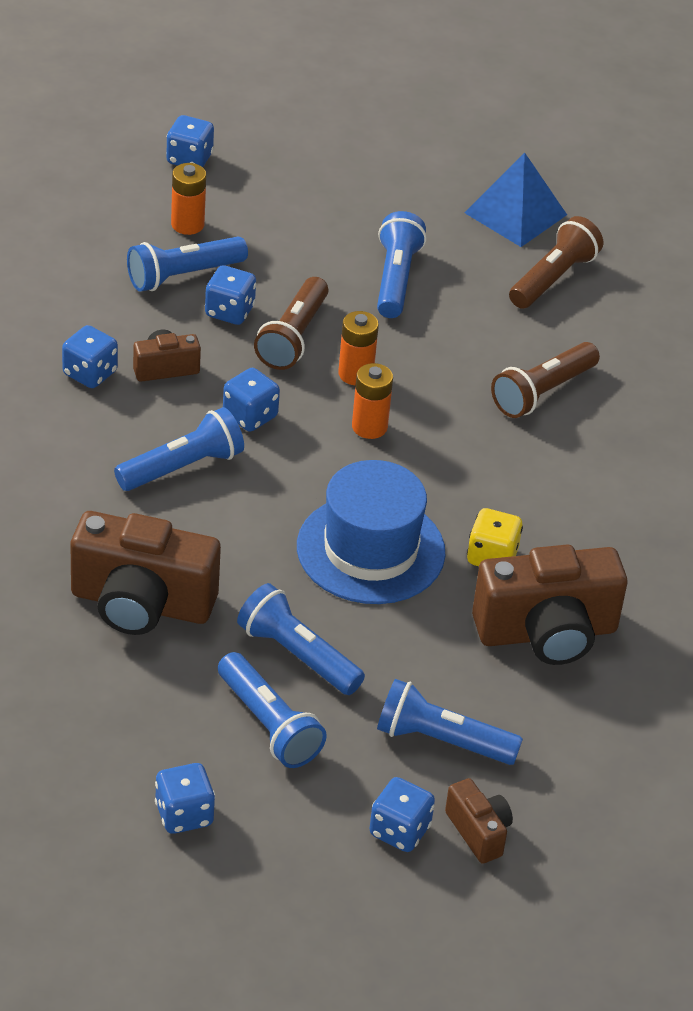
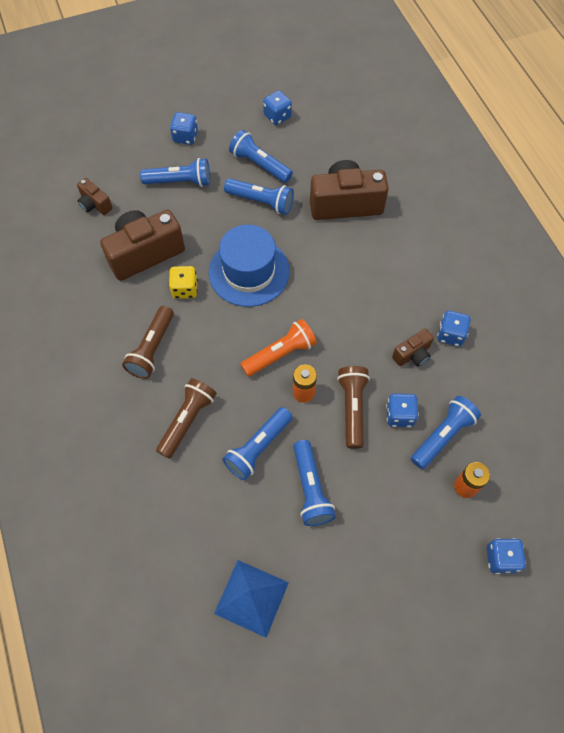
camera: 165 degrees right, 20 degrees up
blue flashlight [114,407,244,491] -> blue flashlight moved to [222,407,292,480]
blue dice [223,368,280,432] -> none
orange battery [352,363,393,439] -> orange flashlight [240,319,317,377]
brown camera [445,778,513,864] -> brown camera moved to [77,178,113,215]
brown flashlight [509,216,603,309] -> brown flashlight moved to [122,306,174,379]

